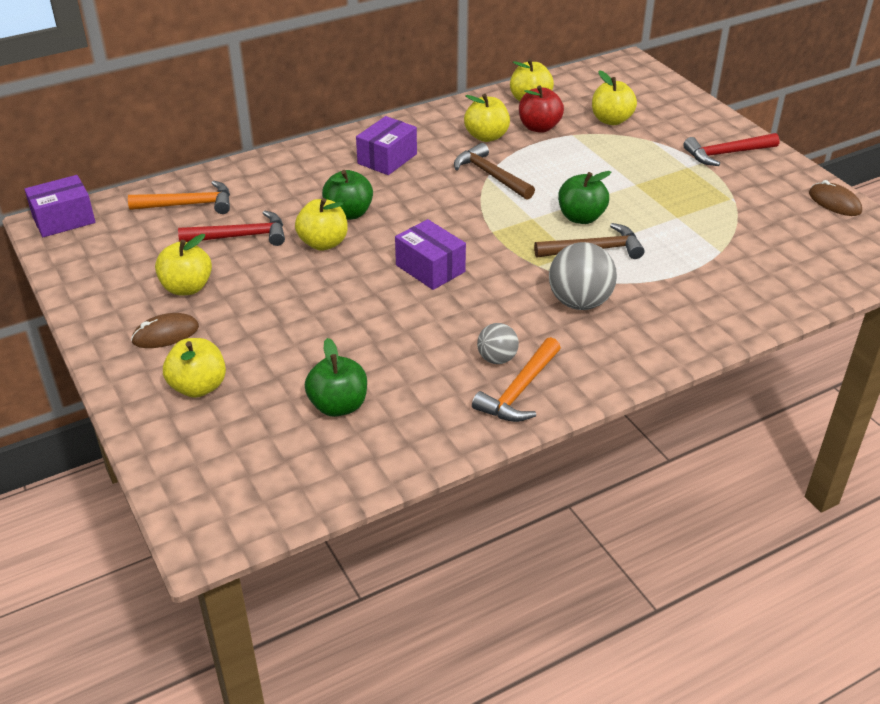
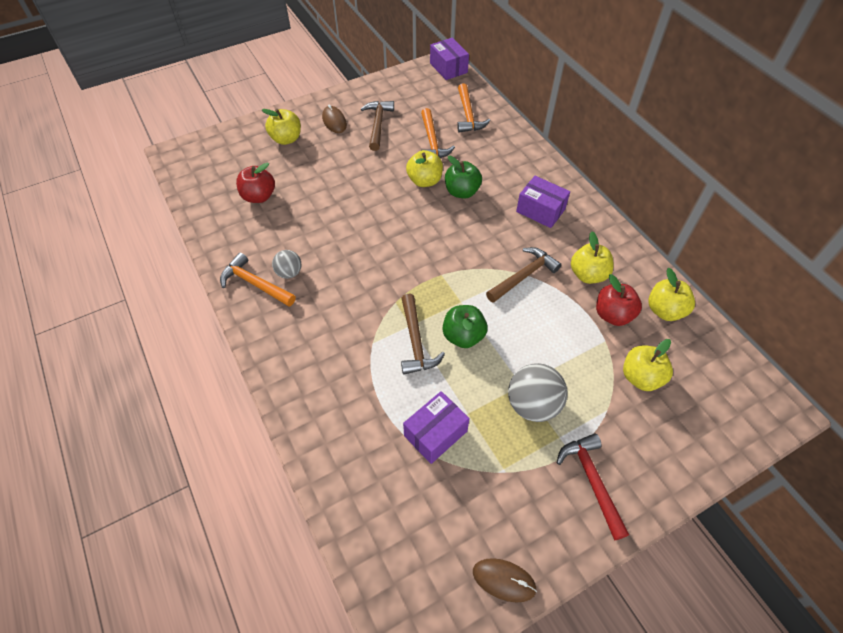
camera: 90 degrees right, 15 degrees up
yellow apple [155,234,212,296] -> brown hammer [361,101,394,151]
red hammer [178,210,285,246] -> orange hammer [421,108,455,158]
green apple [305,338,367,417] -> red apple [236,163,275,203]
purple box [395,219,466,290] -> purple box moved to [403,391,470,464]
grey ball [549,242,617,310] -> grey ball moved to [508,363,567,422]
brown mouse [809,180,862,216] -> brown mouse turned 60 degrees clockwise [473,558,537,602]

